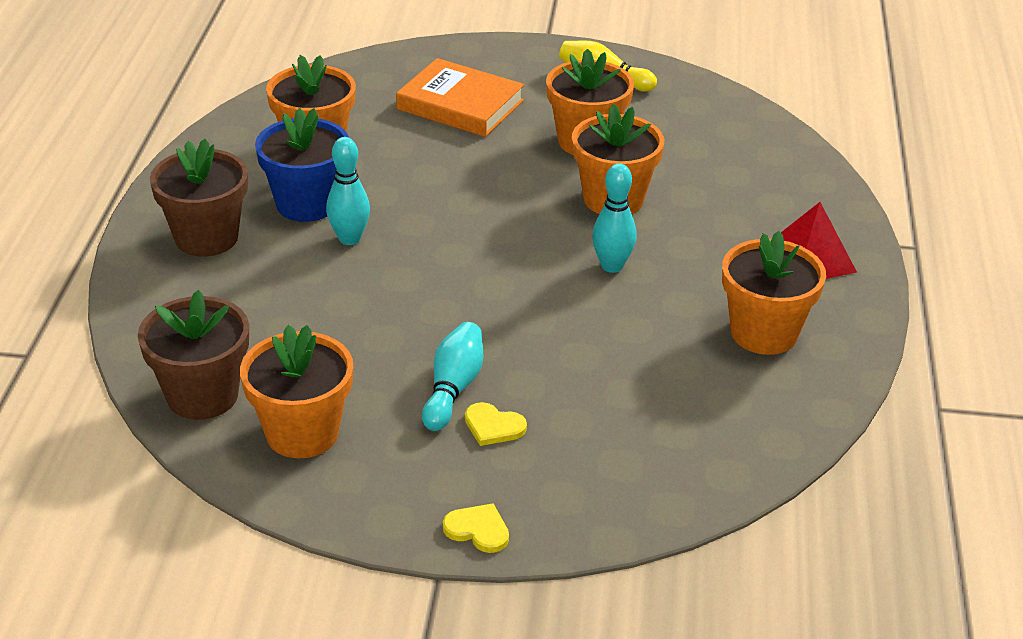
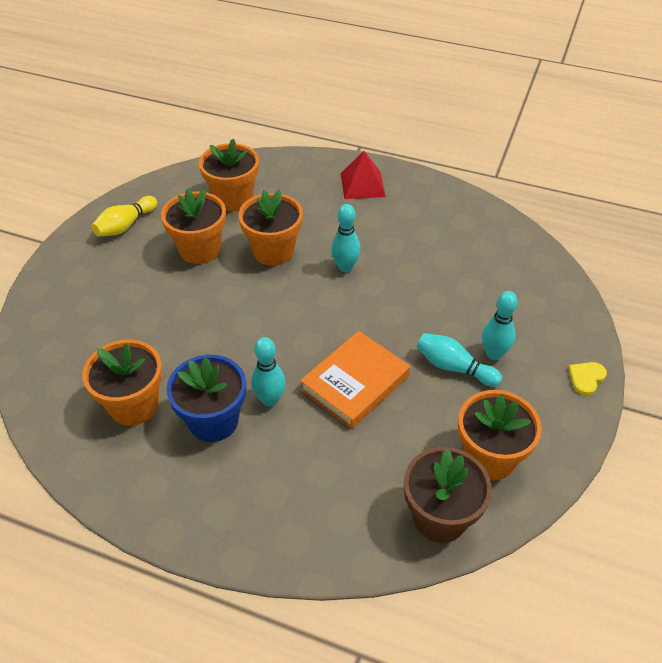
camera: 75 degrees left, 10 degrees up
brown flower pot [150,139,248,257] -> none
orange book [396,58,524,137] -> orange book moved to [300,331,410,429]
yellow heart [465,402,527,446] -> turquoise bowling pin [482,291,518,360]
orange flower pot [722,231,826,355] -> orange flower pot moved to [199,139,259,211]

